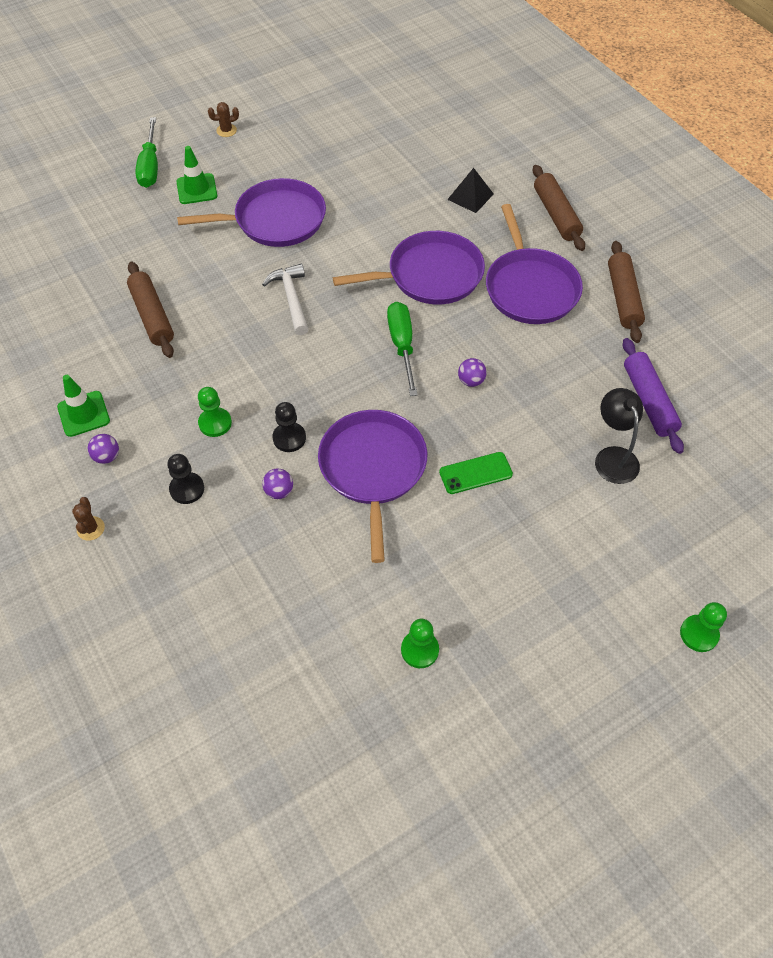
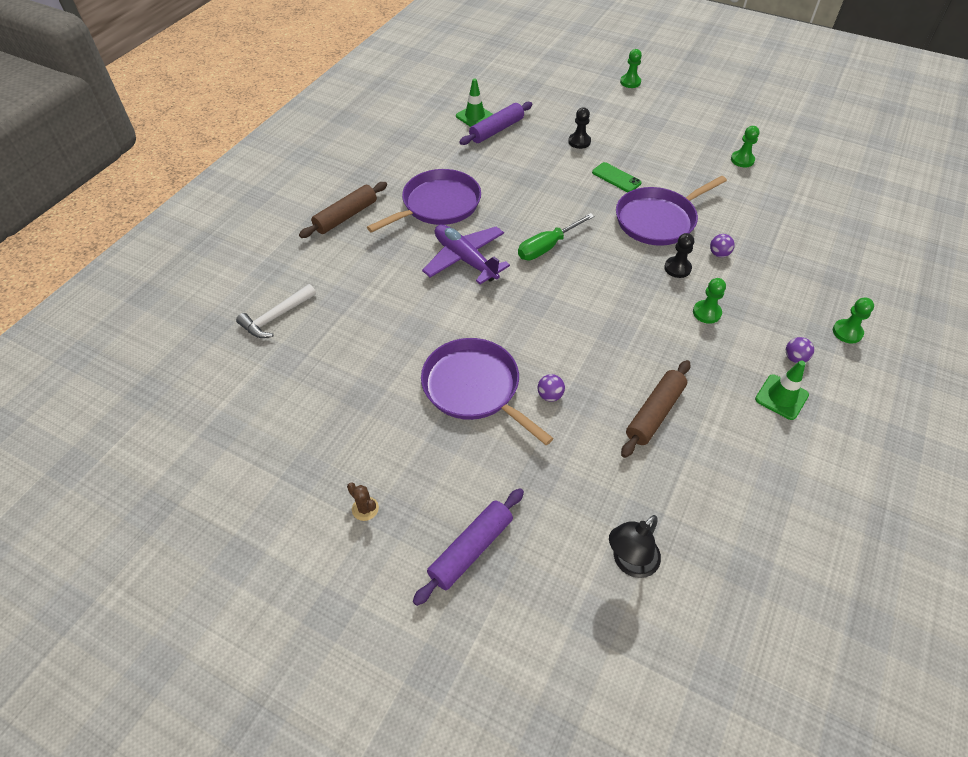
camera: 120 degrees left, 5 degrees down
brown cactus [72,497,105,541] -> green pawn [833,297,874,344]
green screwdriver [135,117,158,188] -> purple rolling pin [413,488,524,606]
black pawn [167,454,204,504] -> black pawn moved to [568,107,591,149]
green traffic cone [176,146,217,204] -> green traffic cone moved to [456,79,493,127]
white hammer [262,264,309,335] -> white hammer moved to [236,284,316,338]
purple pan [333,231,485,305] -> purple plane [422,225,510,284]
black pyramid [447,168,494,213] -> none
purple ball [458,358,487,387] -> purple ball moved to [538,374,565,402]
black lamp [595,388,643,484] -> black lamp moved to [609,515,661,578]
brown rolling pin [608,241,645,343] -> none

